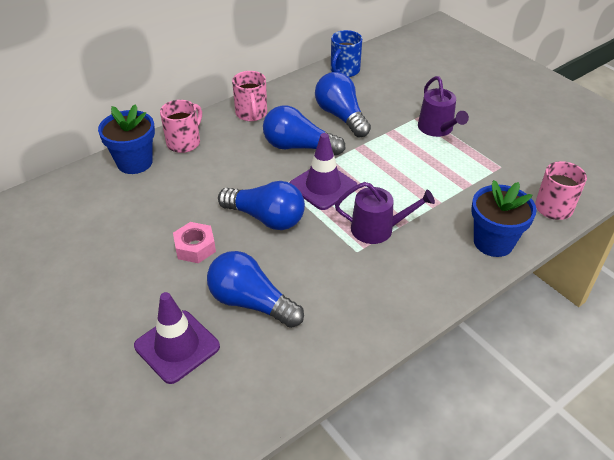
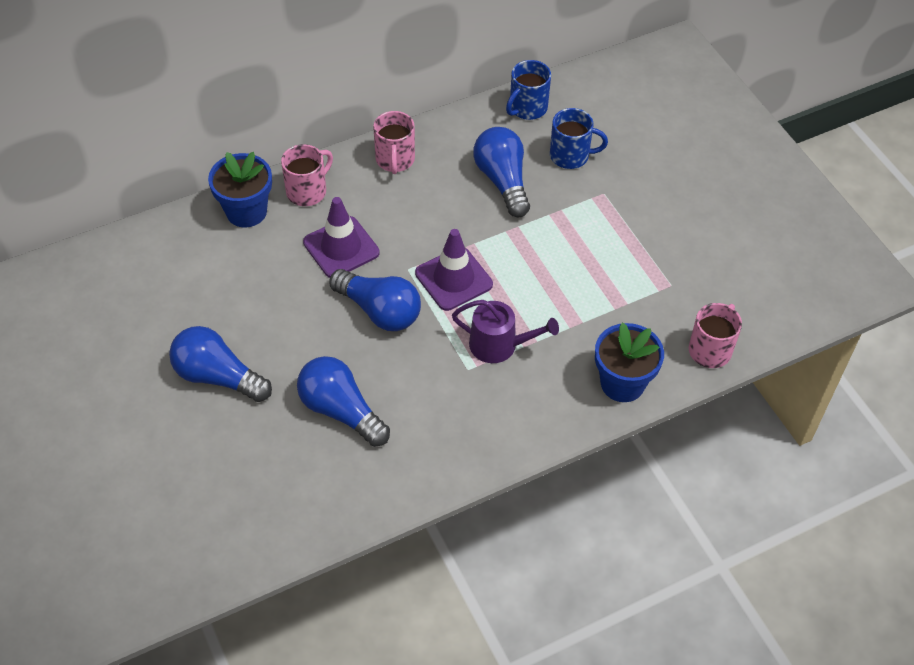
camera: 10 degrees right, 10 degrees up
purple traffic cone [134,292,220,384] -> purple traffic cone moved to [303,197,380,278]
pink nut [173,222,216,263] -> none
blue light bulb [263,106,345,156] -> blue light bulb moved to [169,326,272,402]
purple watering can [418,76,469,137] -> none
none -> blue mug [550,108,608,169]

